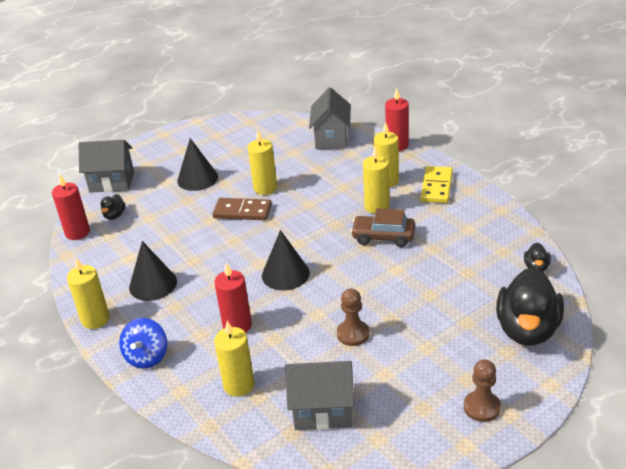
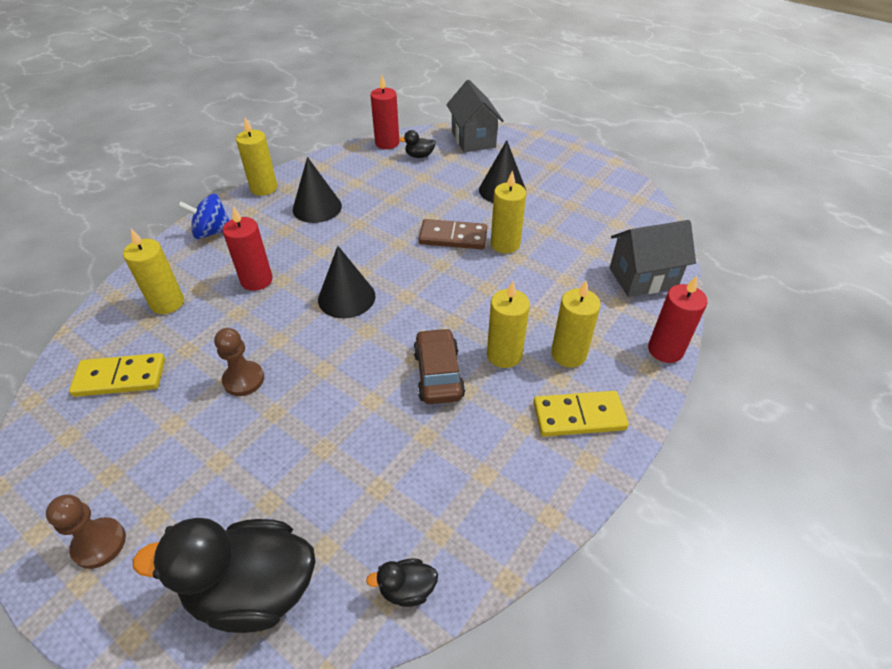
camera: 70 degrees right, 10 degrees up
brown domino [212,198,272,220] -> brown domino turned 75 degrees counterclockwise [419,219,487,249]
grey house [285,361,354,430] -> yellow domino [69,353,165,397]

